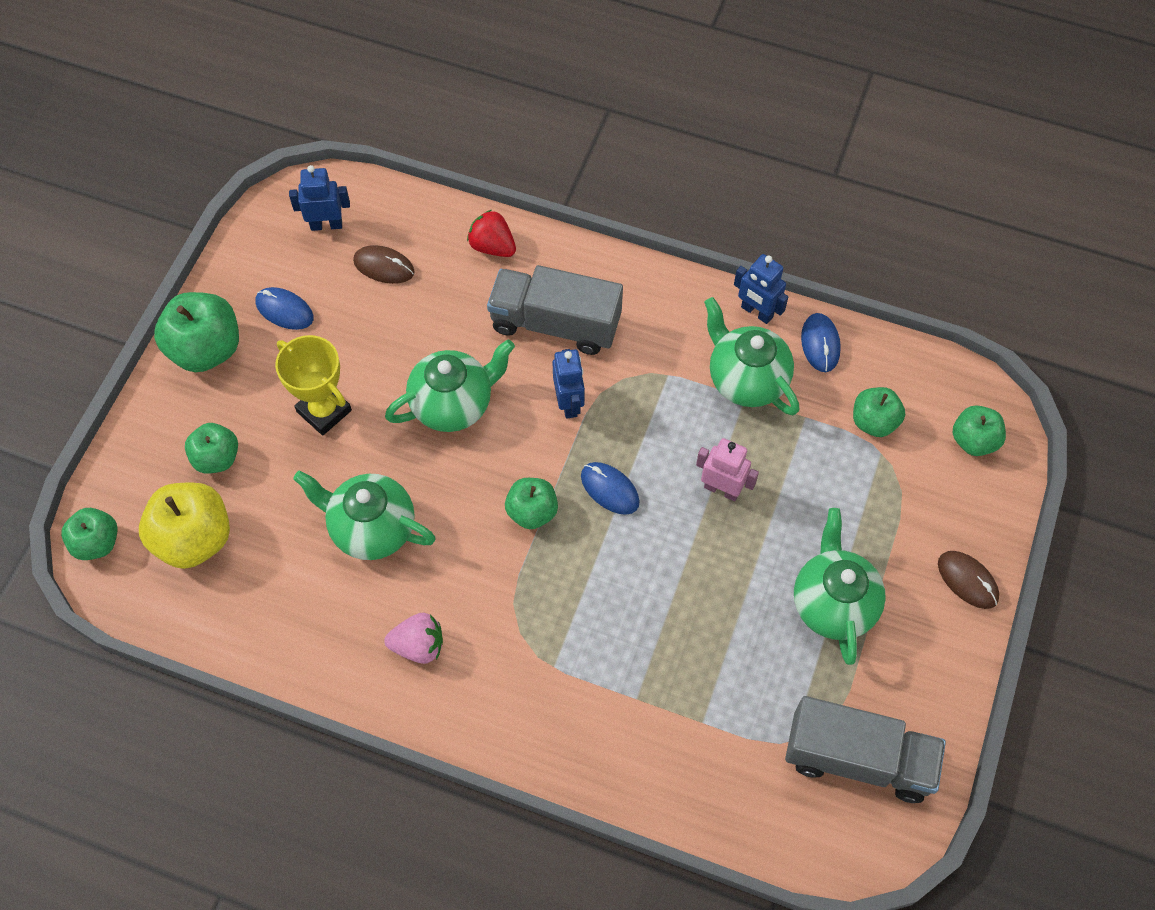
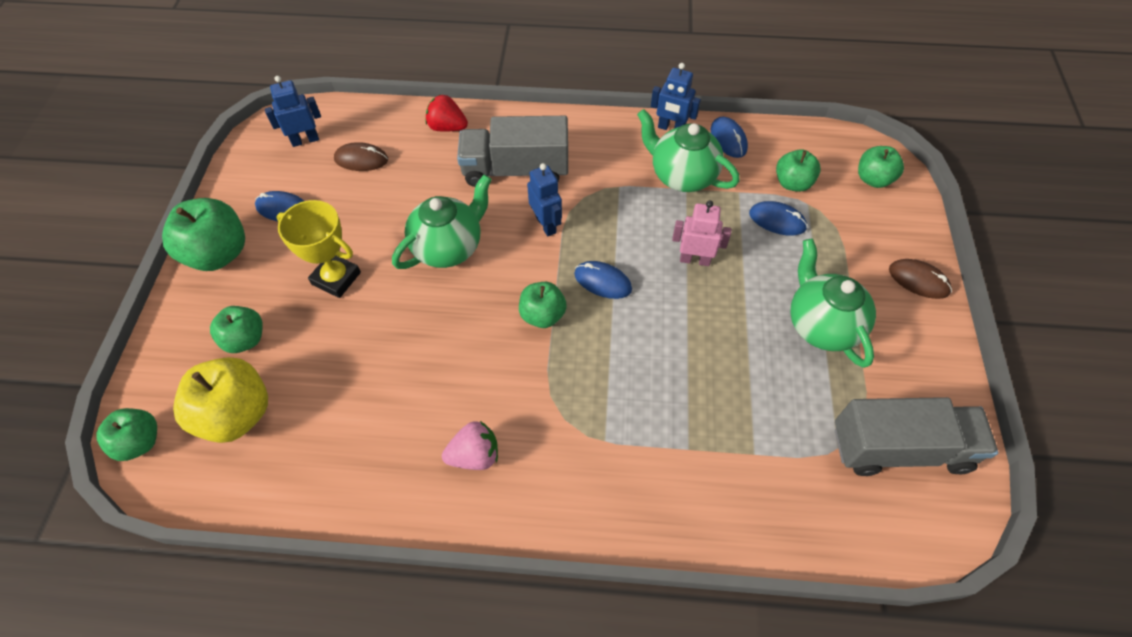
camera: 15 degrees left, 5 degrees down
green teapot [293,471,436,560] -> none
none -> blue mouse [749,201,808,235]

